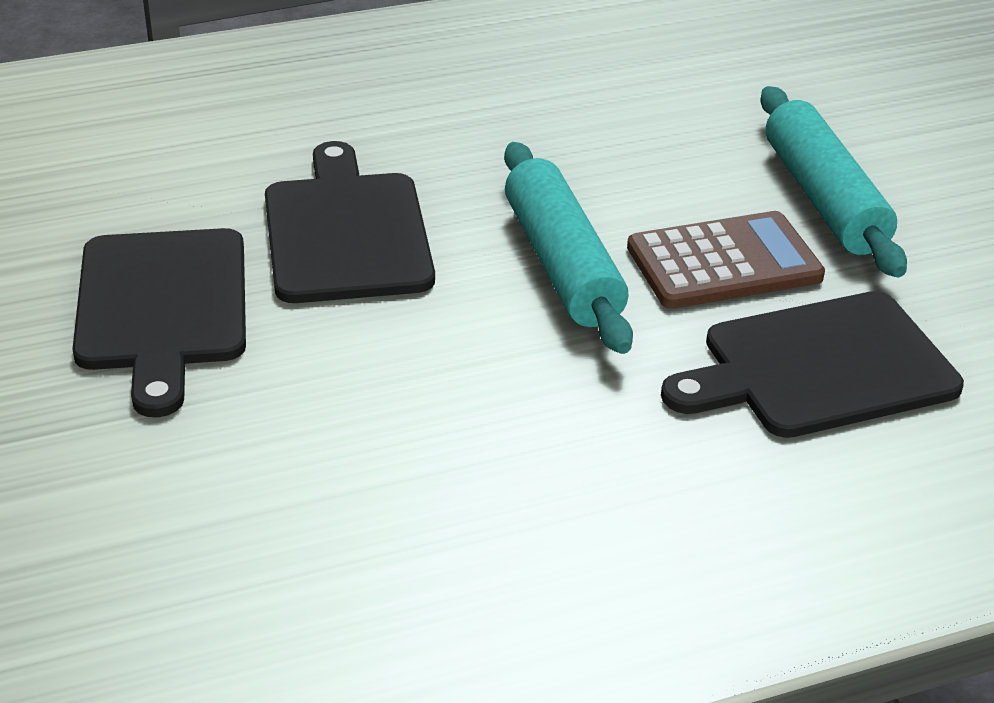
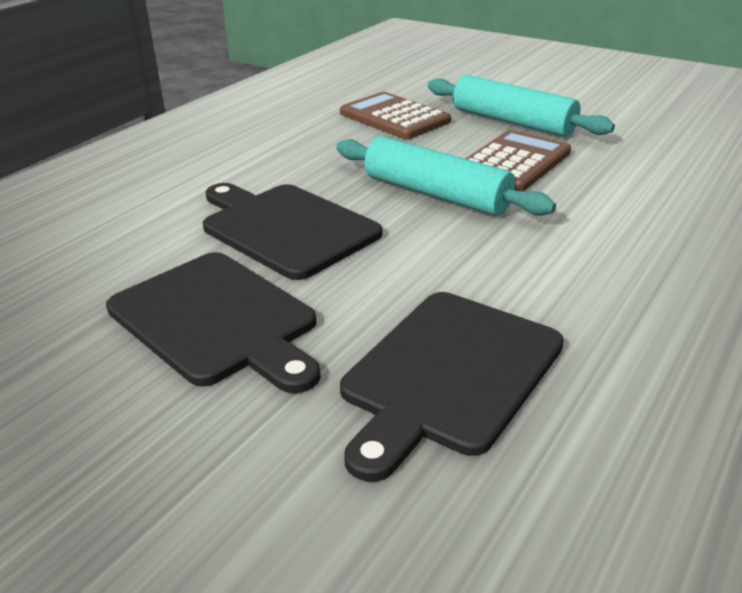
camera: 35 degrees left, 5 degrees down
black cutting board [661,291,964,438] -> black cutting board moved to [340,292,564,482]
none -> brown calculator [340,92,451,139]

